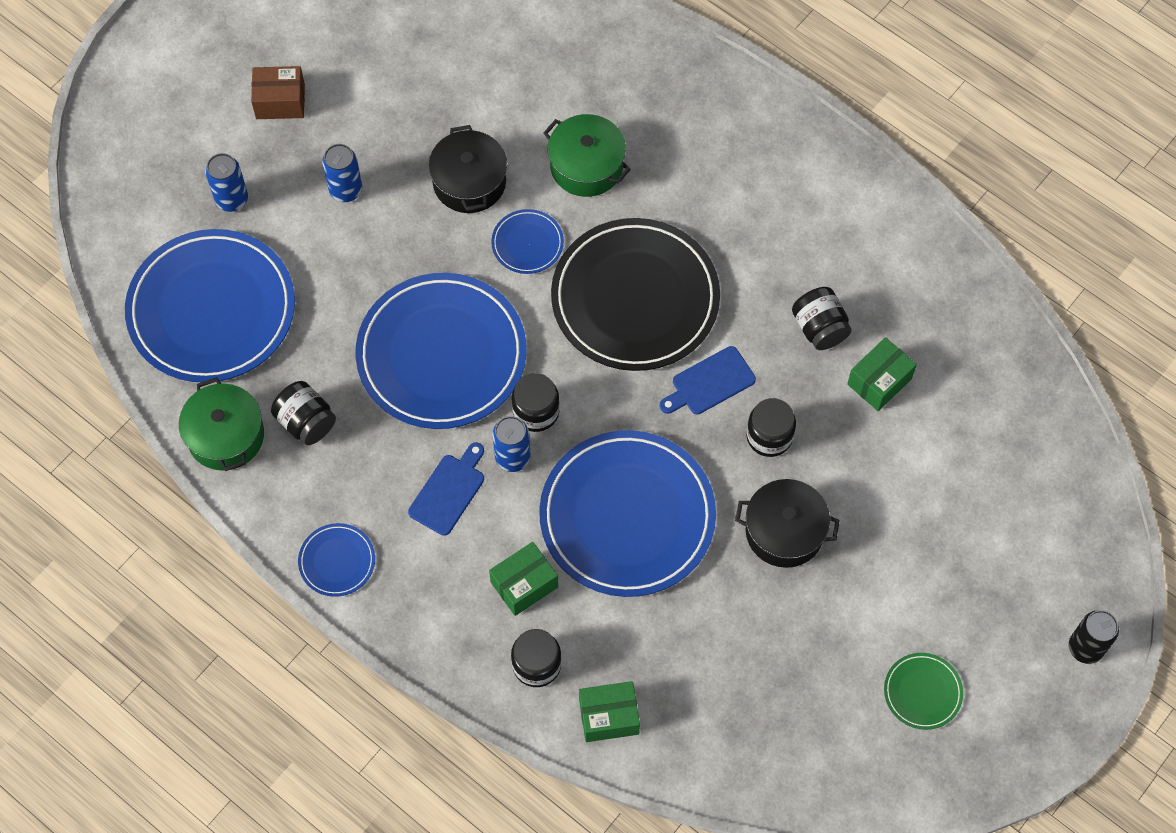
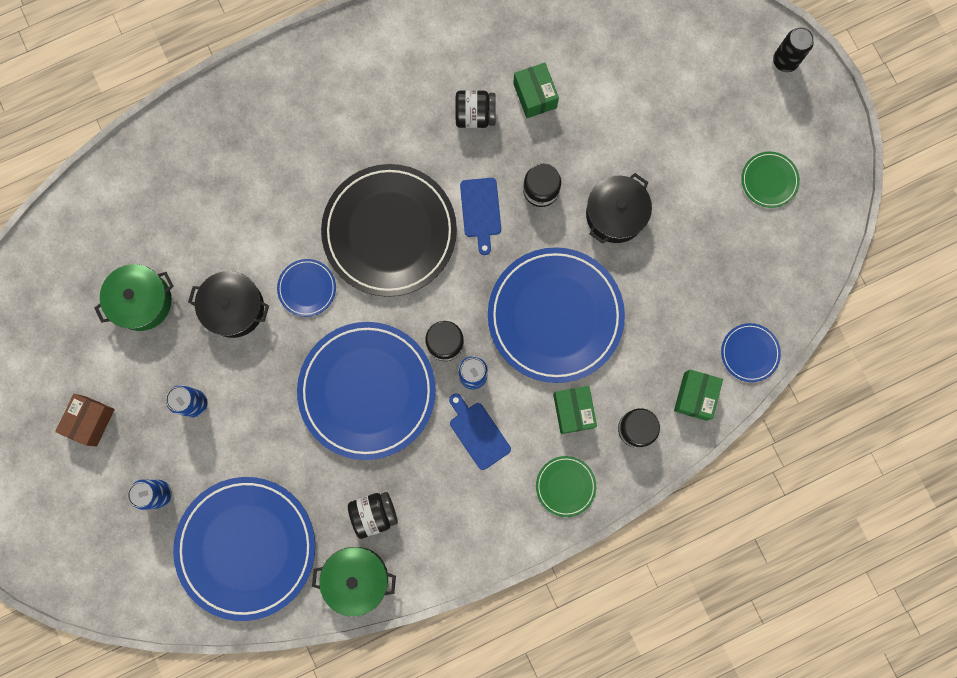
camera: 65 degrees left, 15 degrees up
blue plate [298,523,375,597] -> blue plate moved to [721,323,781,382]
green pot [543,114,631,197] -> green pot moved to [95,264,174,331]
none -> green plate [536,456,596,517]

